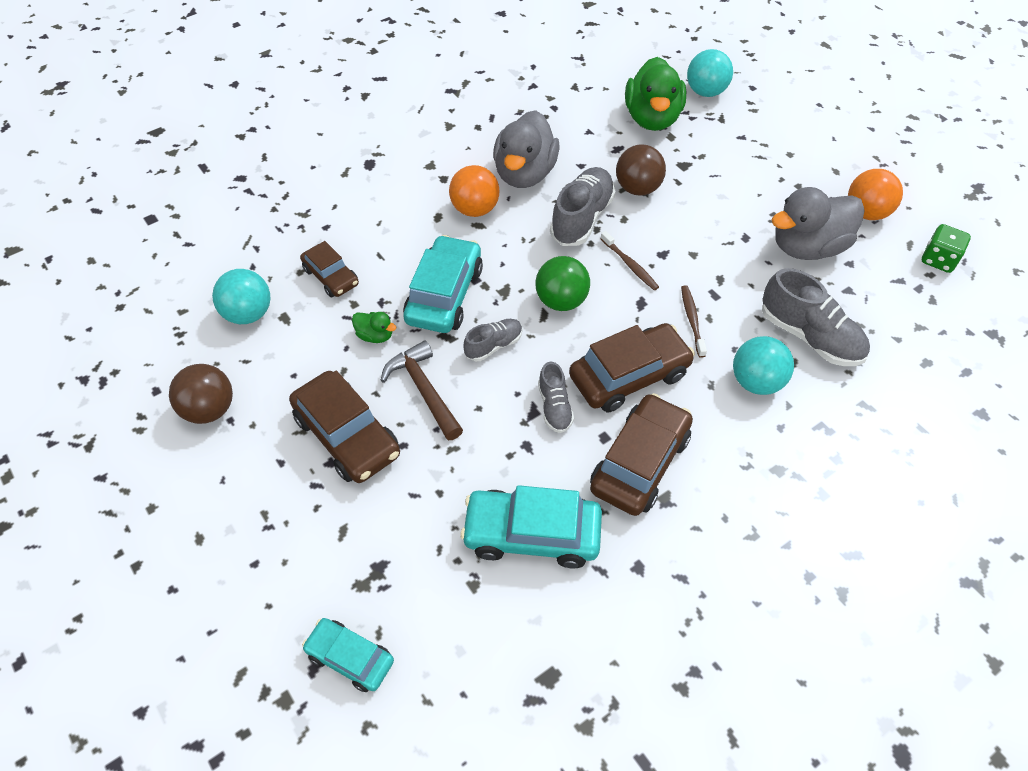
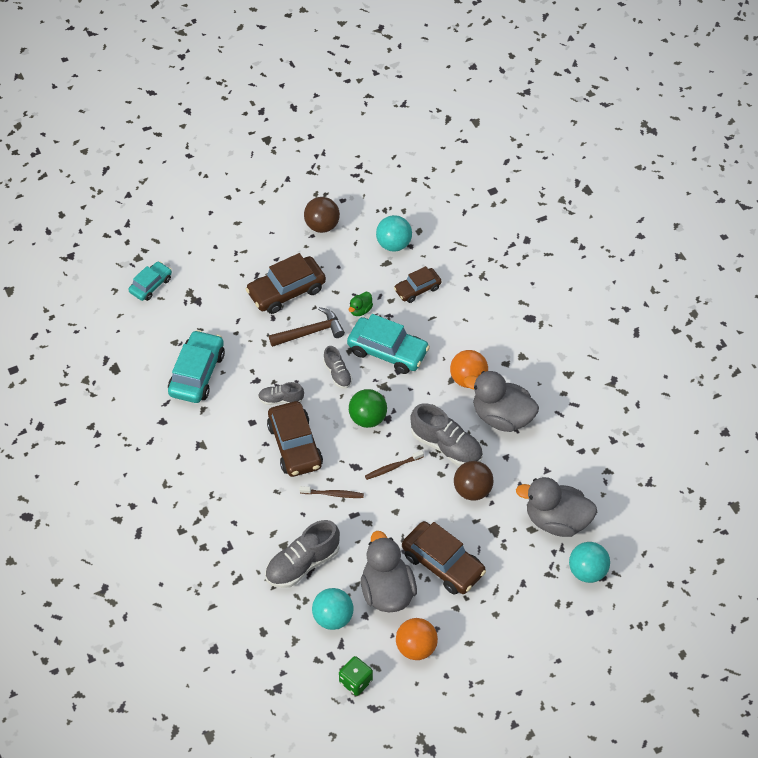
camera: 100 degrees right, 0 degrees up
brown car [590,393,693,516] -> brown car moved to [402,521,486,595]
green duck [625,57,686,131] -> grey duck [516,477,597,537]
turquoise ball [733,336,794,395] -> turquoise ball moved to [312,588,354,630]

